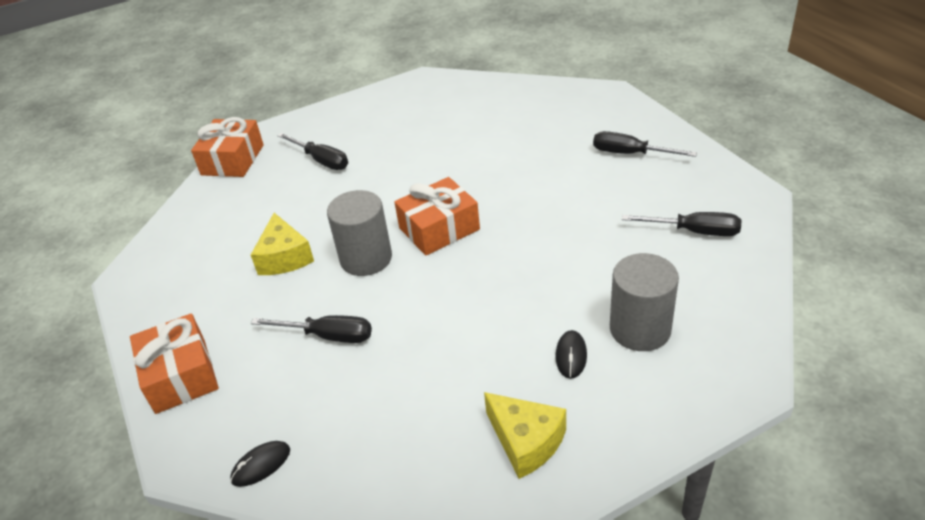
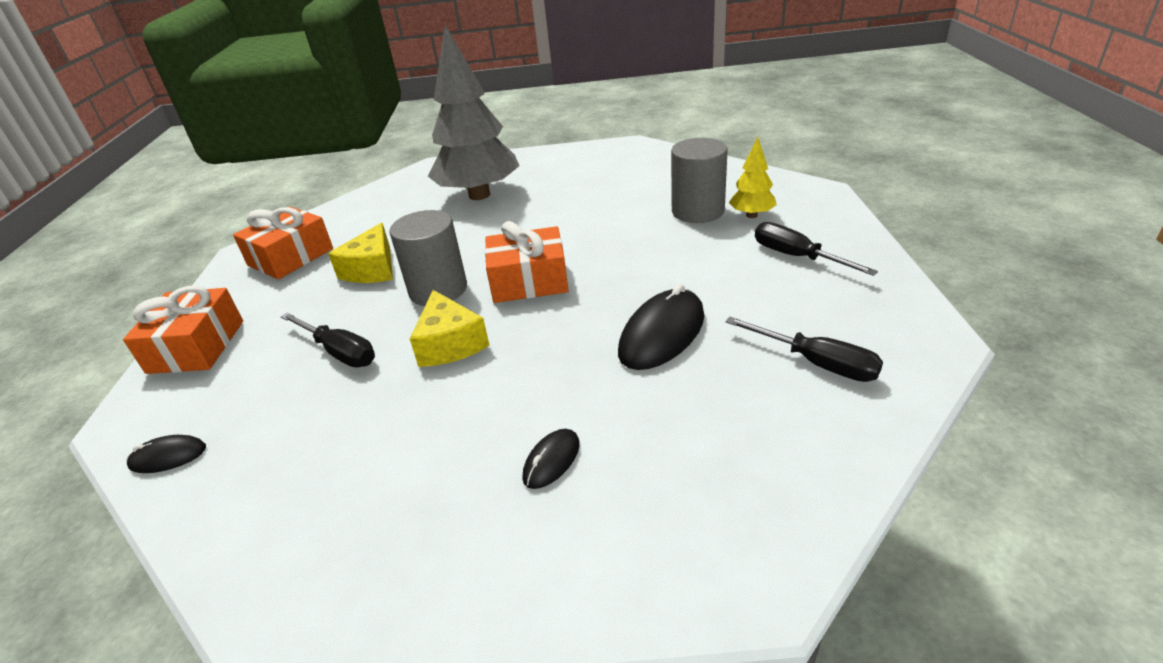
camera: 25 degrees right, 5 degrees down
orange gift [191,117,264,177] -> orange gift moved to [233,207,333,279]
black screwdriver [277,133,348,170] -> grey tree [428,25,519,200]
yellow cheese [484,392,566,479] -> yellow cheese moved to [410,290,490,367]
grey cylinder [610,253,679,351] -> grey cylinder moved to [671,138,728,223]
none -> black mouse [618,284,704,370]
none -> yellow tree [729,137,777,218]

